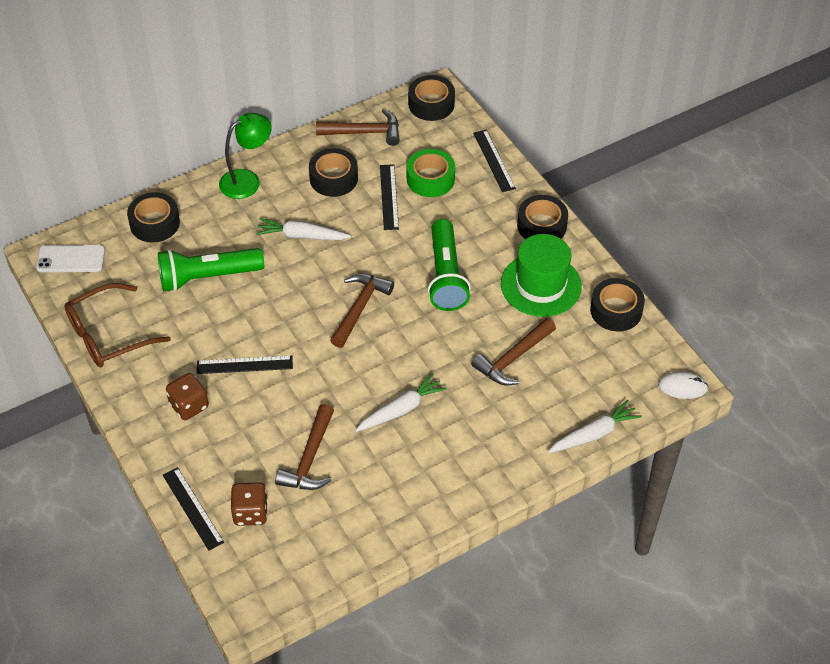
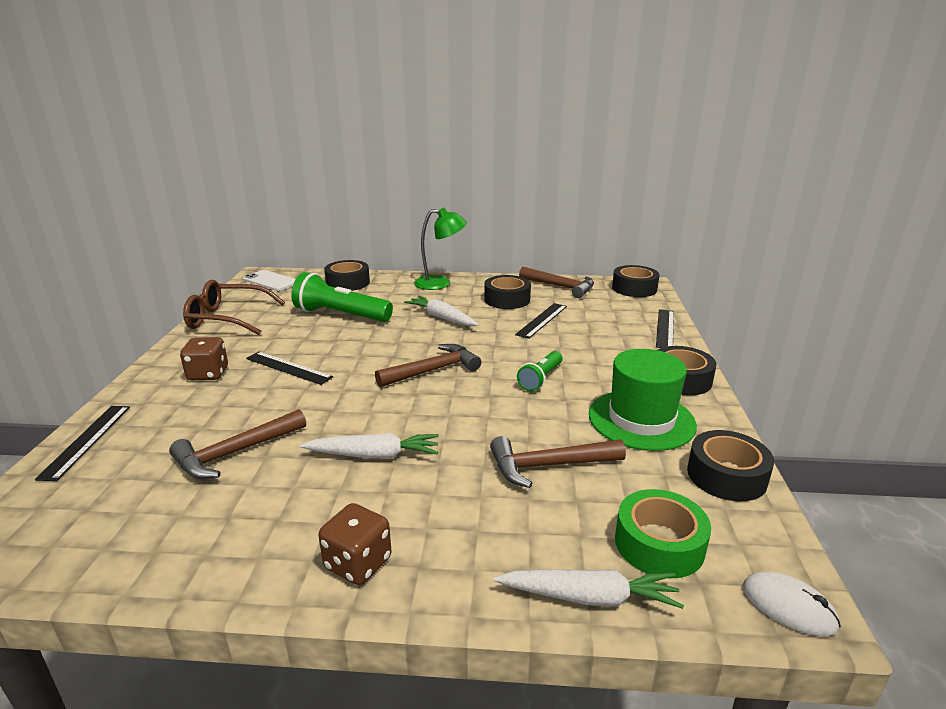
camera: 35 degrees right, 25 degrees down
brown dice [230,482,268,526] -> brown dice moved to [318,503,391,585]
green tape [407,149,455,197] -> green tape moved to [615,489,711,578]
green flashlight [428,219,471,311] -> green flashlight [517,351,563,391], size x0.56

